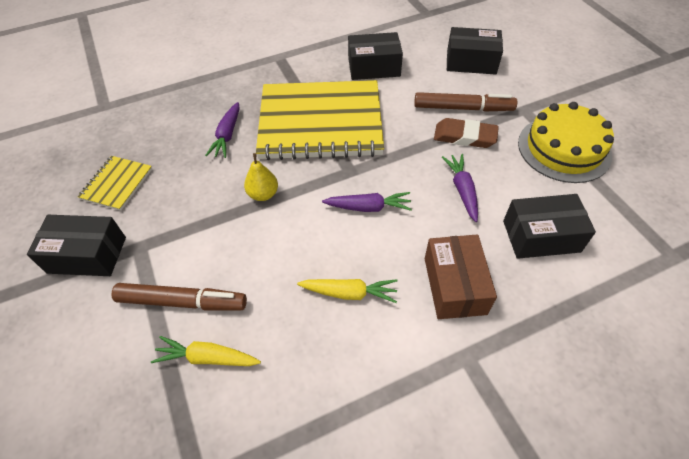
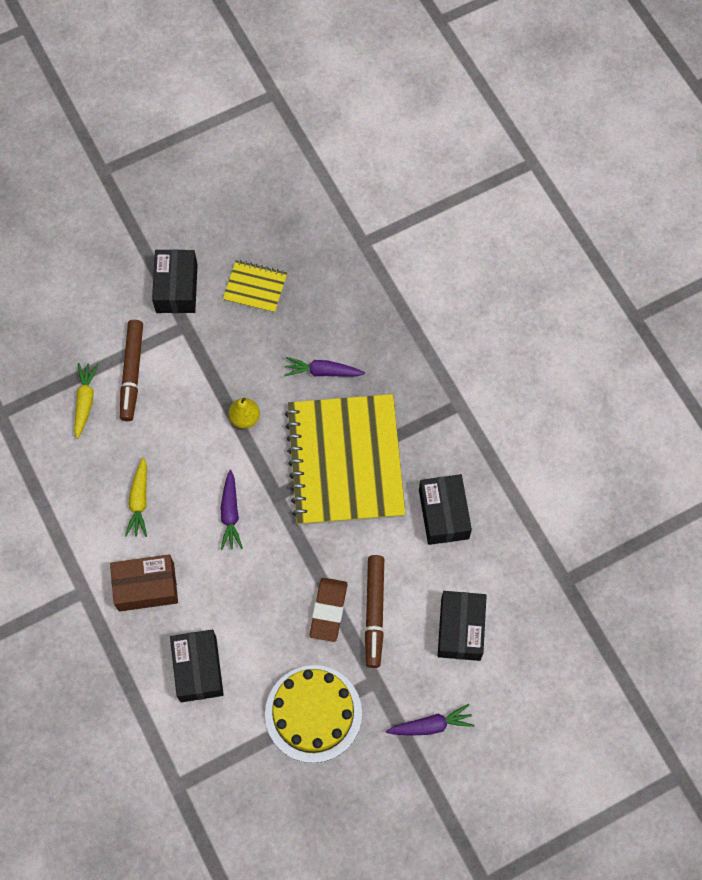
camera: 85 degrees right, 15 degrees up
purple carrot [442,154,478,222] -> purple carrot moved to [386,704,474,736]

